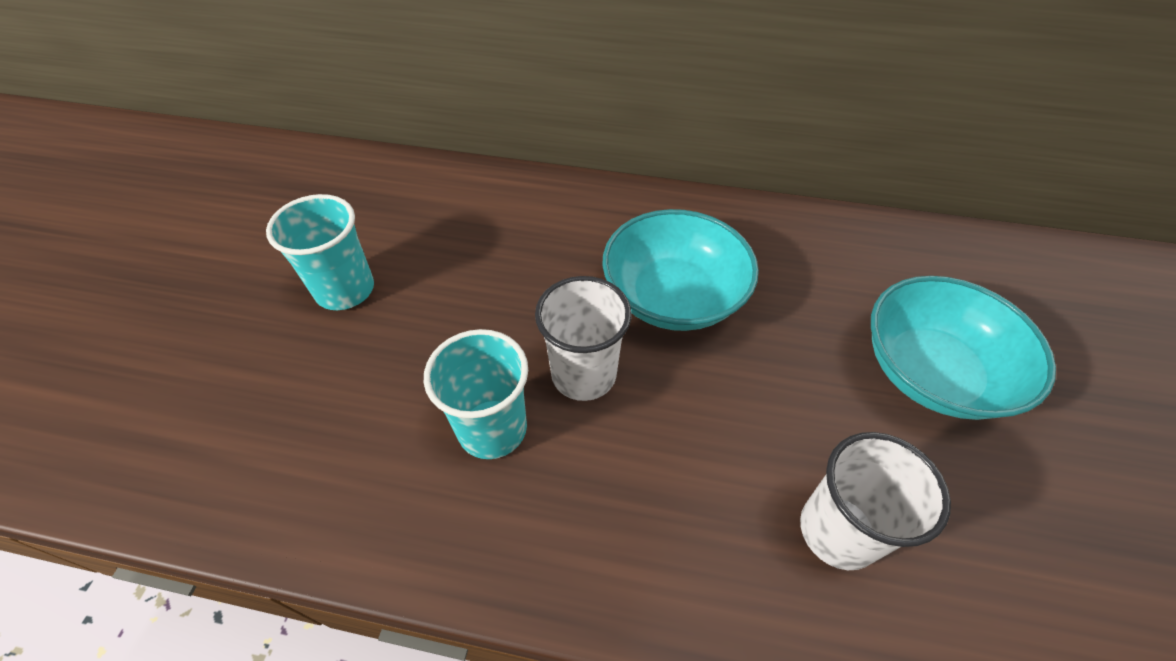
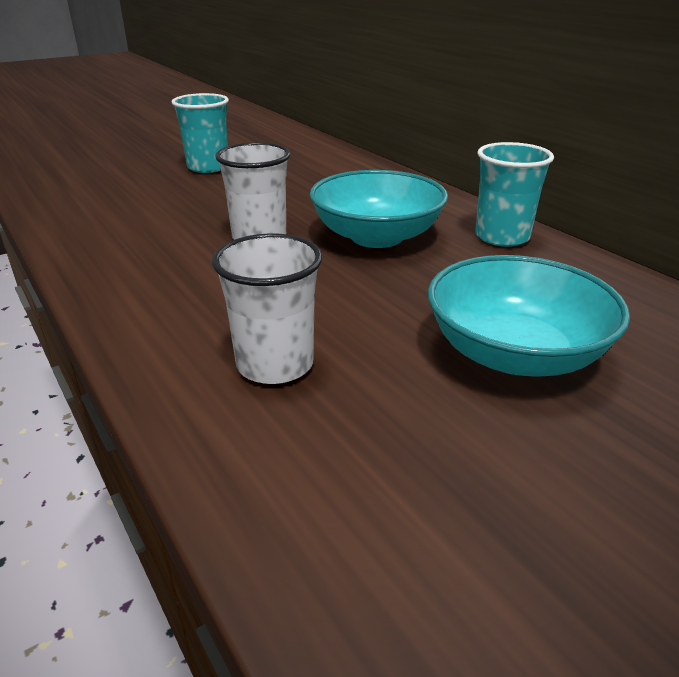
camera: 45 degrees right, 20 degrees down
turquoise cup [424,329,528,459] -> turquoise cup moved to [475,142,554,247]

